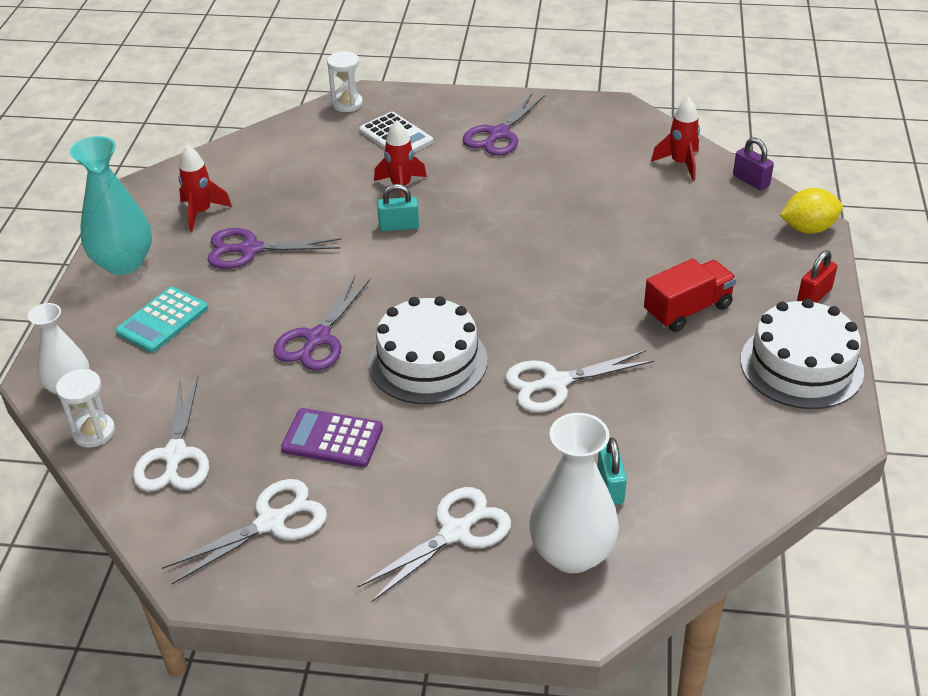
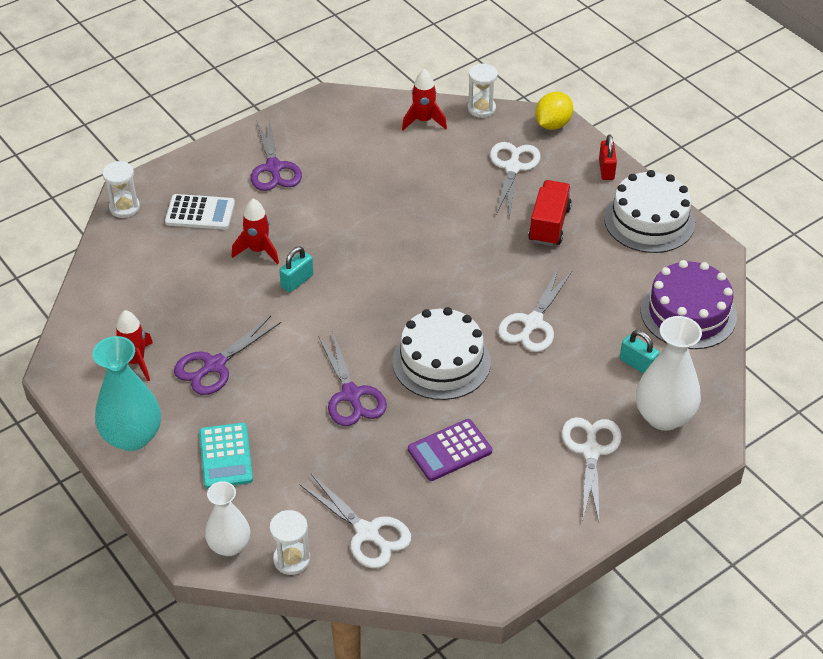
camera: 45 degrees left, 5 degrees up
white scissors [162,479,327,584] -> white scissors moved to [490,142,540,218]
purple padlock [733,137,774,190] -> white hourglass [468,63,498,118]
none -> purple cake [641,260,737,349]

